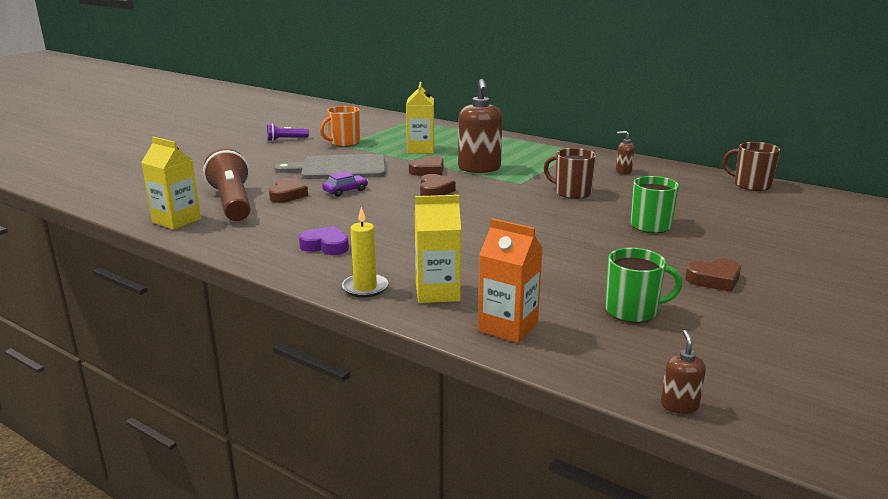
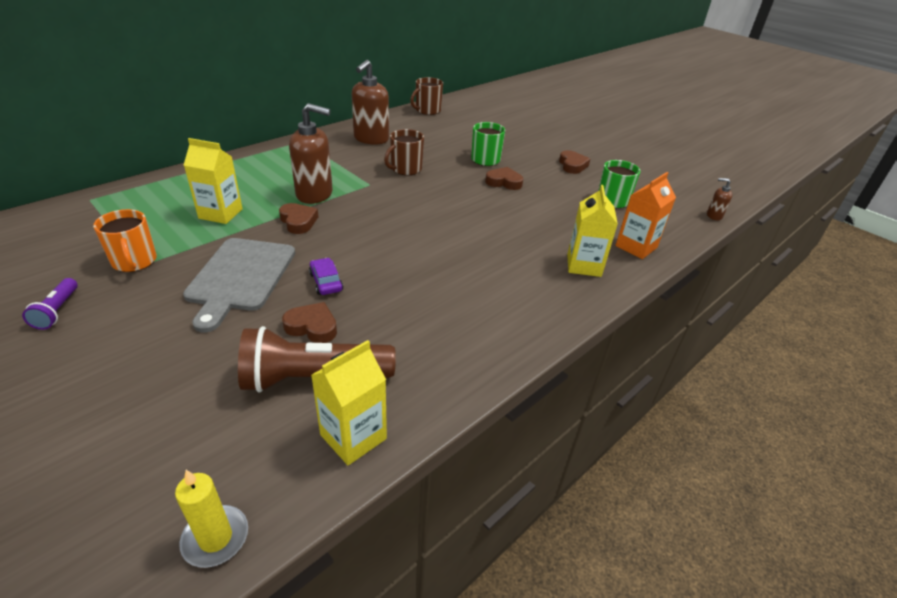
camera: 80 degrees left, 15 degrees up
purple heart [299,226,349,255] -> none
yellow candle [342,207,388,298] -> yellow candle moved to [175,470,248,568]
brown heart [420,174,456,196] -> brown heart moved to [485,167,523,190]
brown soap dispenser [616,131,635,174] -> brown soap dispenser [352,60,389,145], size x2.17

